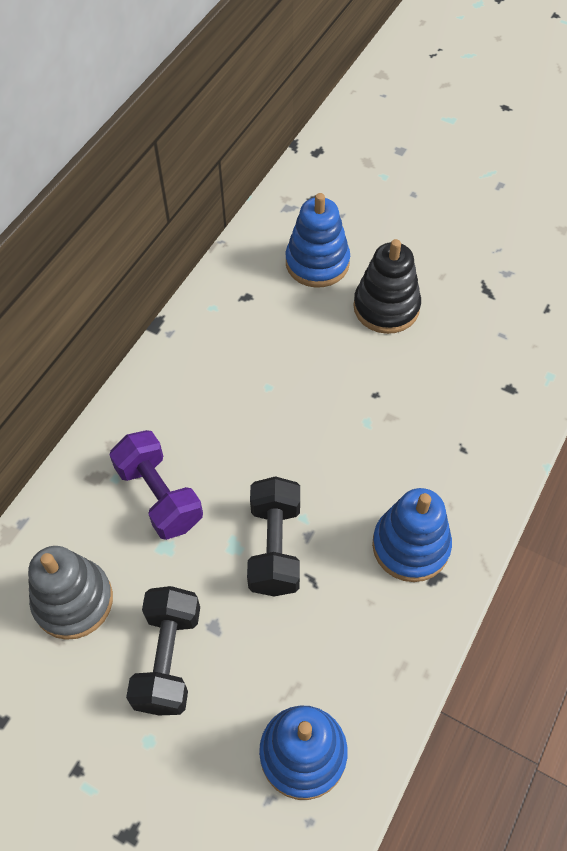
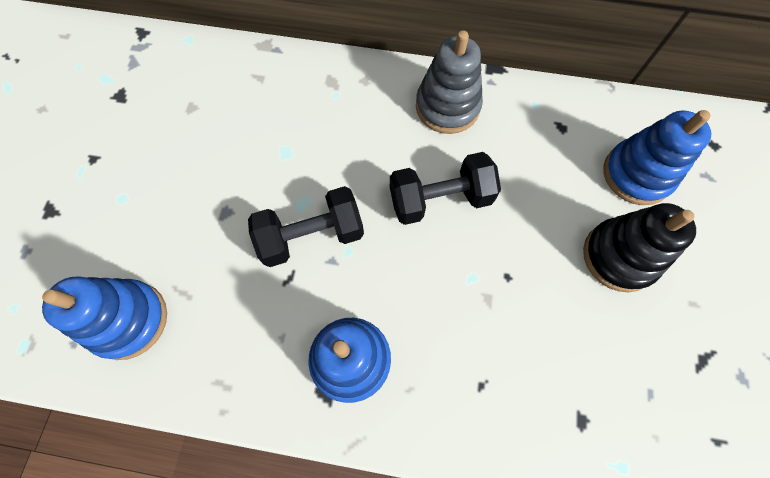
camera: 70 degrees right, 10 degrees up
grey stacking toy [28,546,113,640] -> grey stacking toy moved to [416,30,483,134]
purple dumbbell [109,430,203,540] -> none
black dumbbell [126,586,200,715] -> black dumbbell moved to [390,152,501,225]

